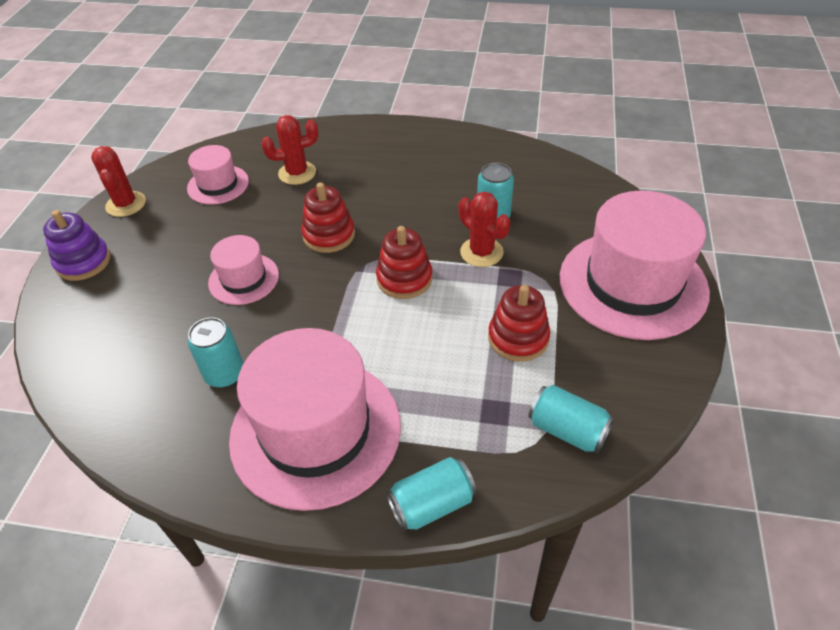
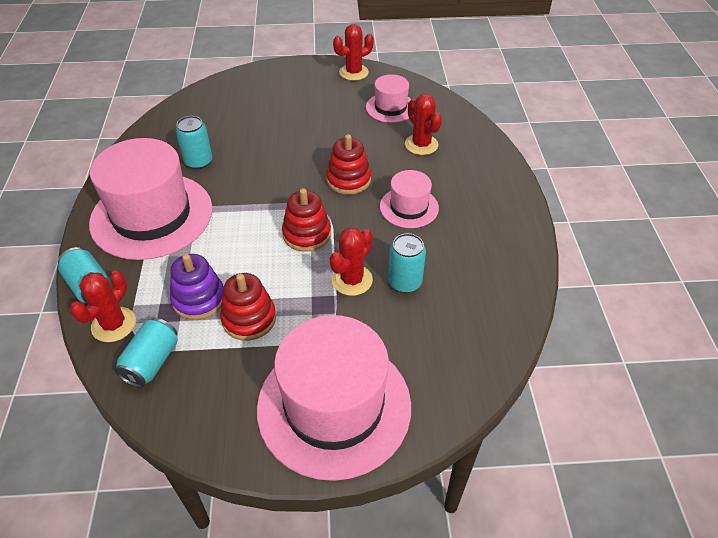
camera: 75 degrees right, 0 degrees up
purple stacking toy [43,210,111,281] -> purple stacking toy moved to [170,254,224,320]
pink hat [208,235,279,305] -> pink hat moved to [380,170,439,228]
none -> red cactus [70,270,136,342]

